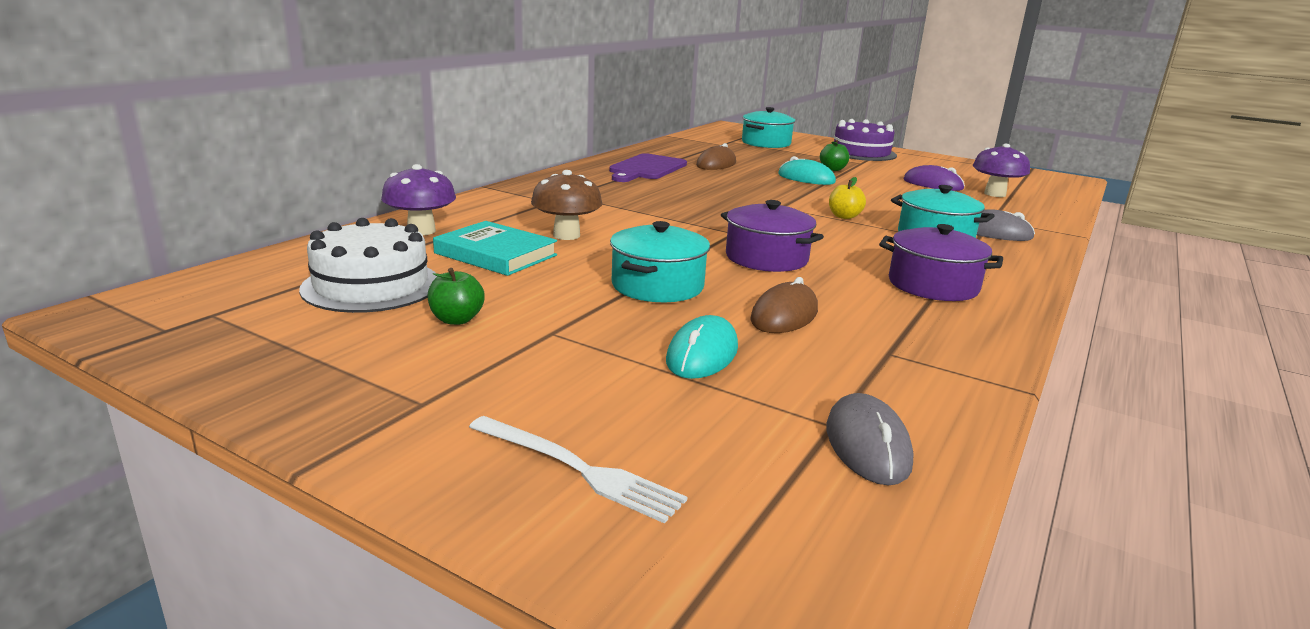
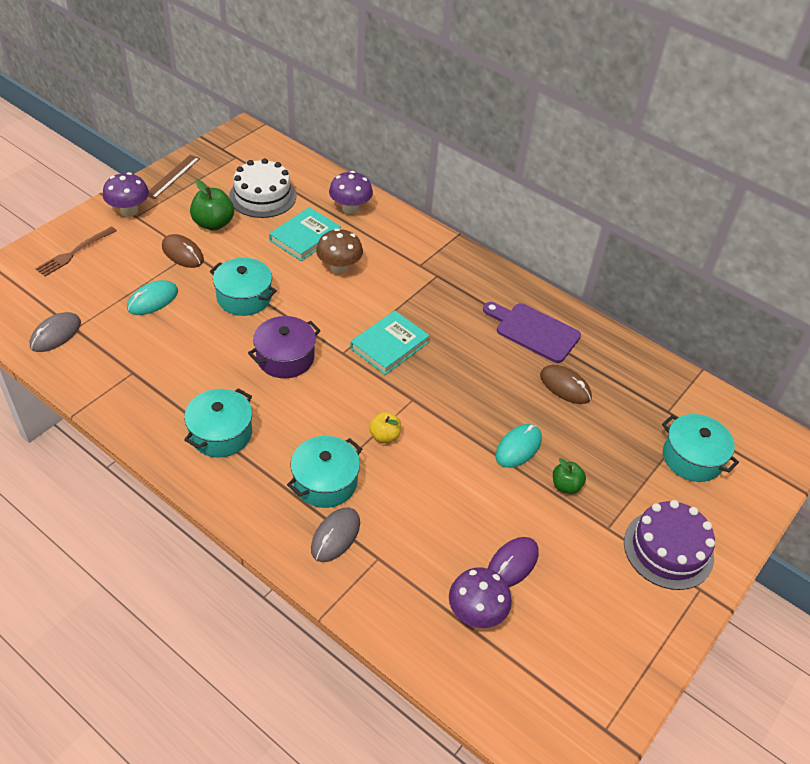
camera: 95 degrees right, 25 degrees up
green apple [427,268,485,325] -> green apple [190,179,234,231], size x1.62
white fork [469,416,687,524] -> brown fork [35,226,117,276]
turquoise mouse [666,315,738,379] -> turquoise mouse turned 75 degrees counterclockwise [127,280,178,315]
brown mouse [750,277,818,333] -> brown mouse moved to [162,234,204,268]
grey mouse [826,393,914,485] -> grey mouse turned 60 degrees counterclockwise [30,312,81,352]
purple pot [879,224,1003,301] -> turquoise pot [184,388,252,457]
none -> purple mushroom [103,172,149,217]
none -> brown ruler [148,155,200,199]
none -> turquoise book [350,311,430,375]

